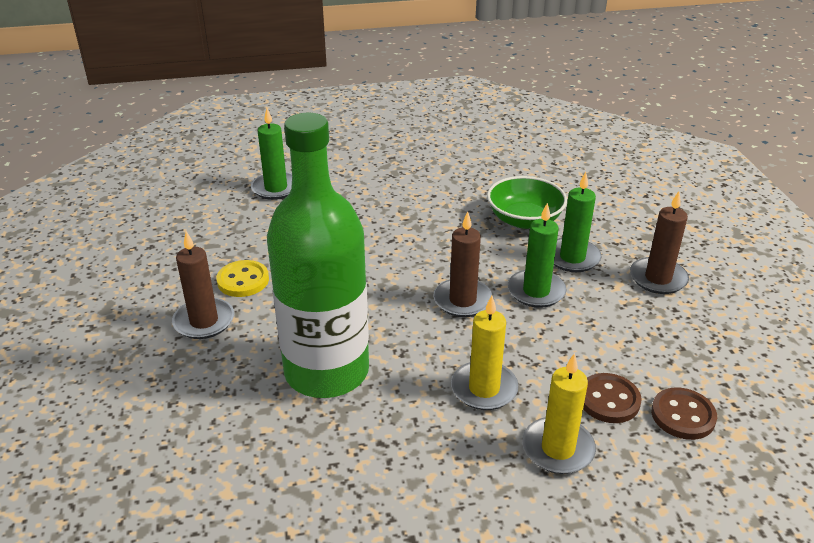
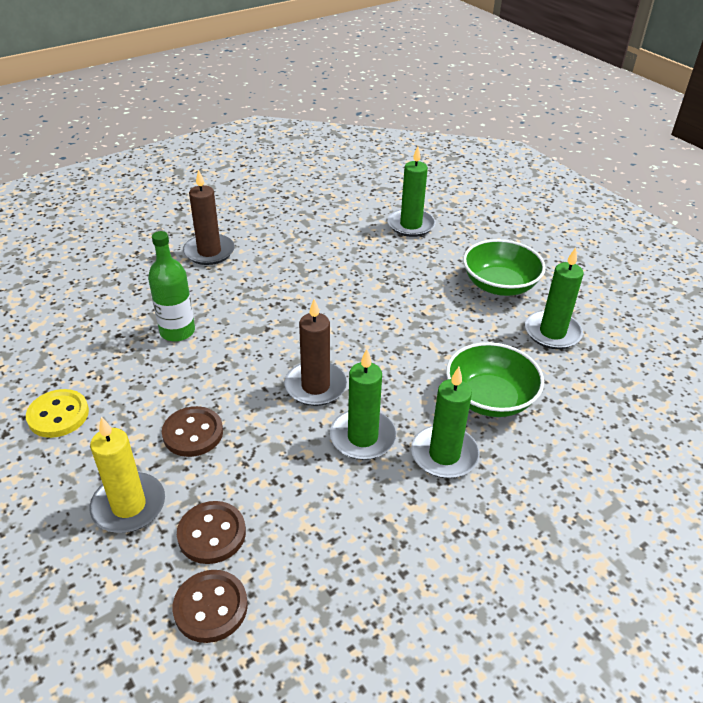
camera: 65 degrees right, 5 degrees up
yellow button [216,260,269,297] -> yellow button moved to [26,389,89,438]
green bottle [267,113,369,398] -> green bottle [148,231,195,342], size x0.47
yellow candle [451,296,519,410] -> brown button [162,406,223,457]
brown candle [630,191,689,294] -> none
none -> green bowl [463,239,546,296]
none -> green candle [525,247,584,349]

